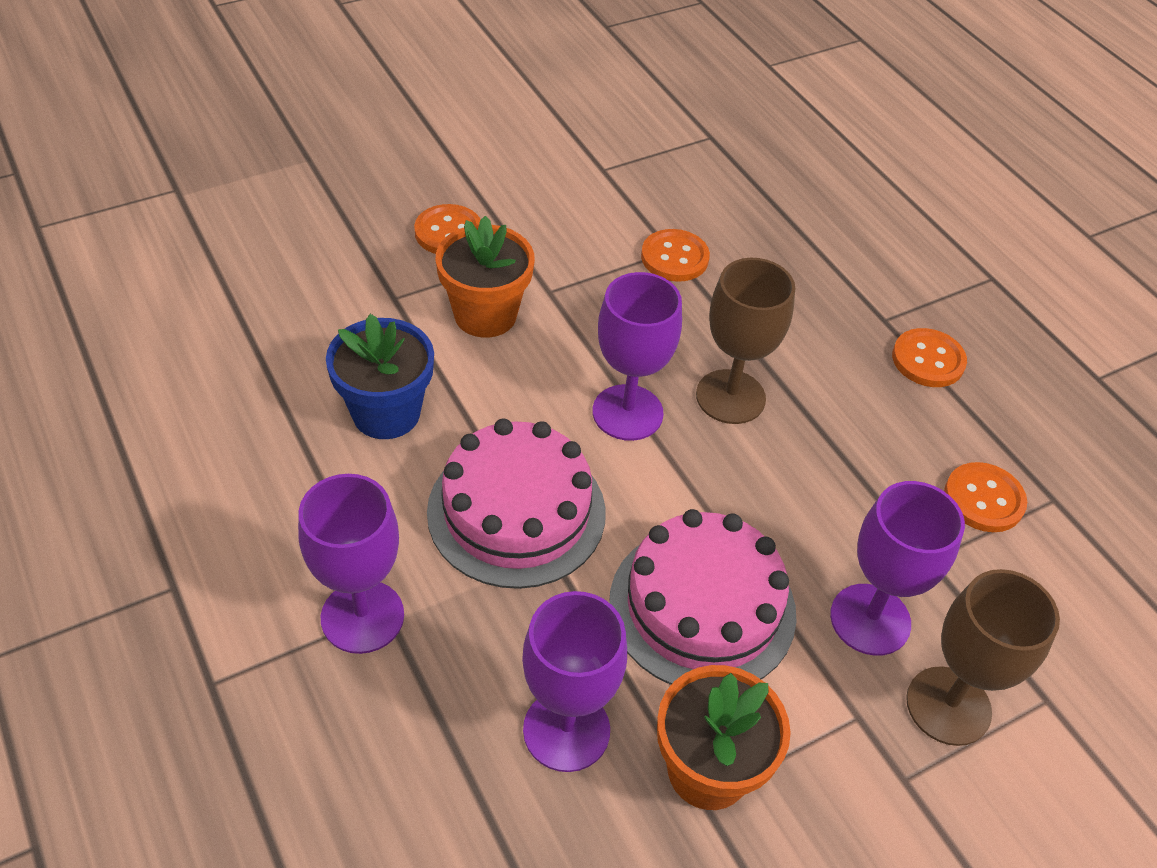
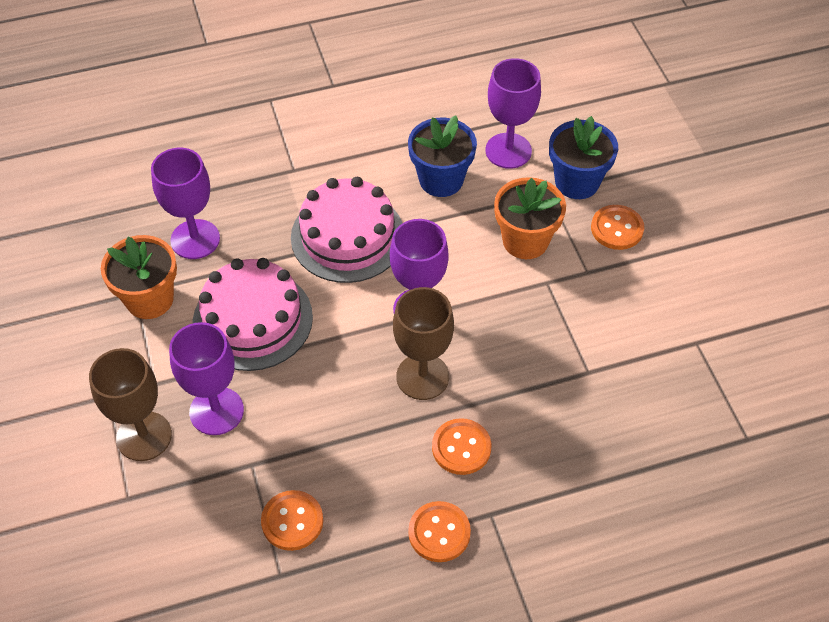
camera: 105 degrees right, 5 degrees up
purple goblet [298,474,404,654] -> purple goblet moved to [486,58,541,169]
orange button [641,229,710,282] -> orange button moved to [432,418,492,475]
none -> blue flower pot [549,116,618,199]

